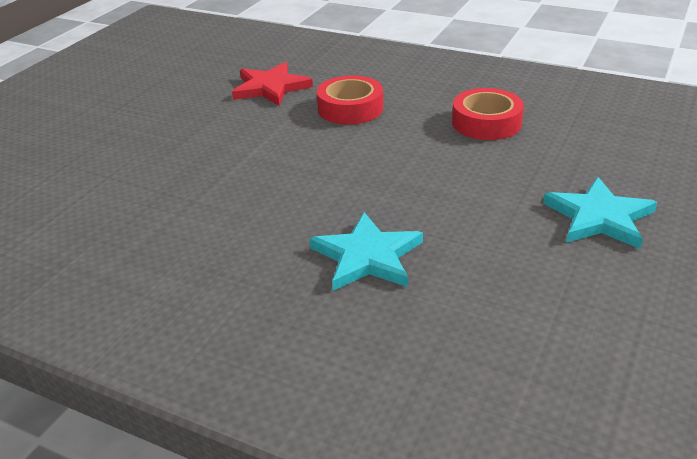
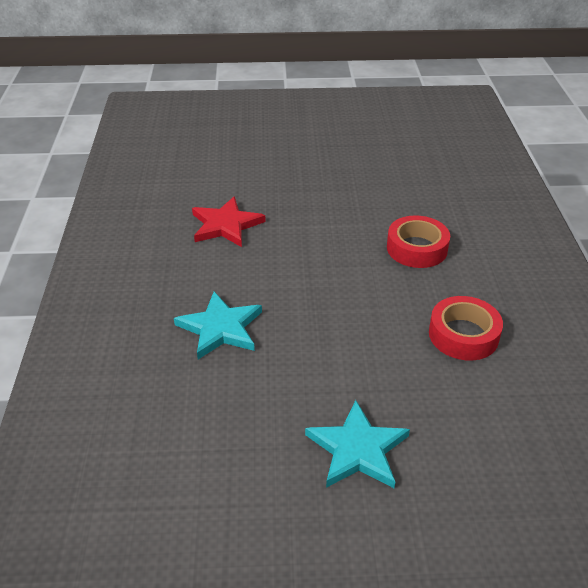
camera: 60 degrees right, 5 degrees up
red star [232,62,313,106] -> red star moved to [192,197,266,247]

